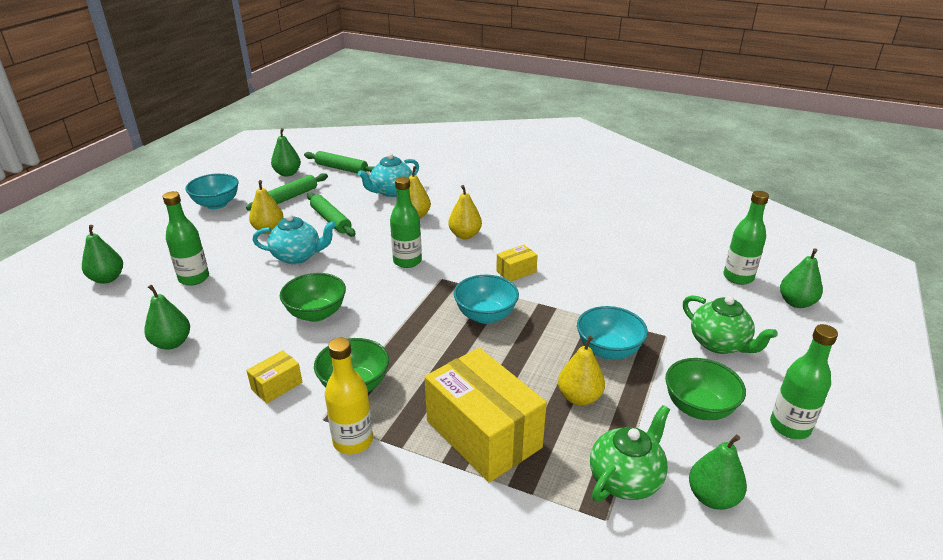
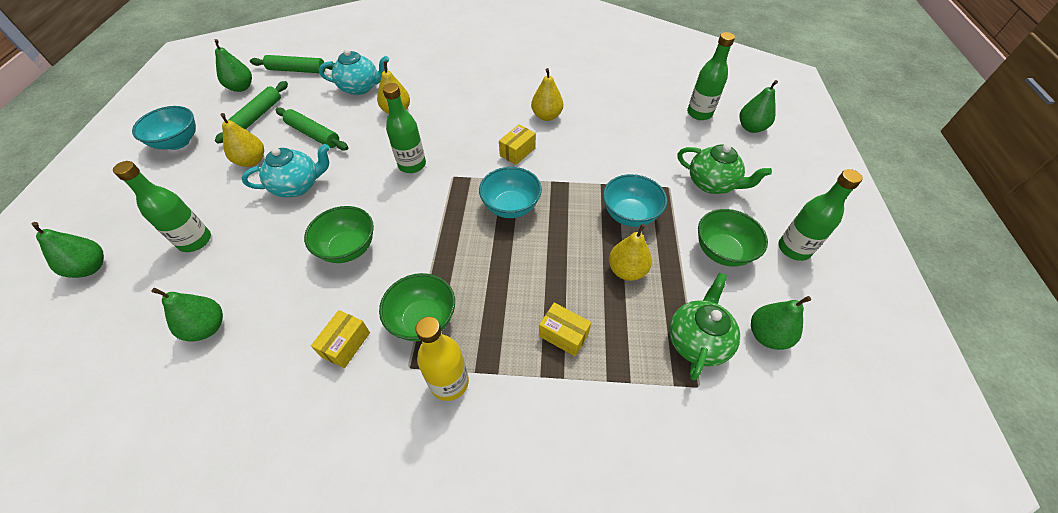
camera: 20 degrees left, 20 degrees up
turquoise teapot [358,153,419,197] -> turquoise teapot turned 120 degrees counterclockwise [319,49,390,95]
yellow box [425,348,547,483] -> yellow box [539,303,591,356], size x0.45
yellow pear [448,185,482,239] -> yellow pear moved to [531,68,563,121]

